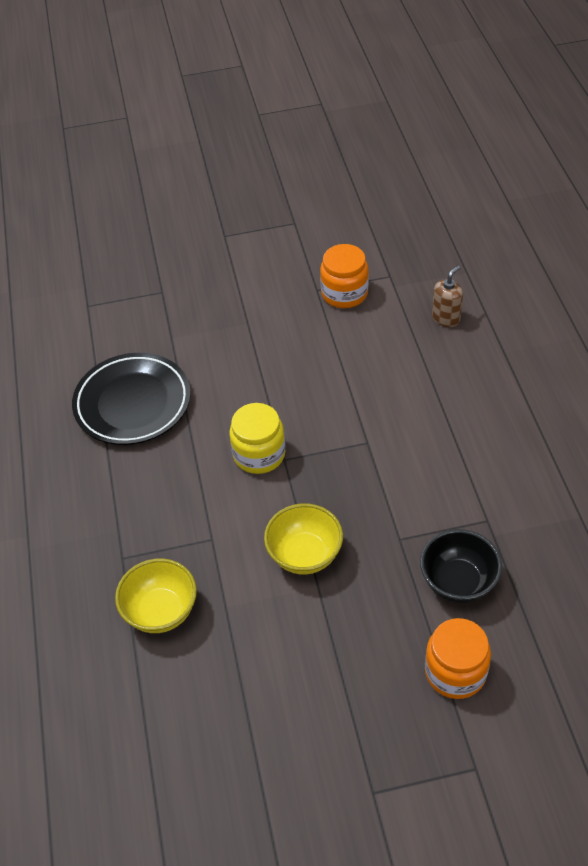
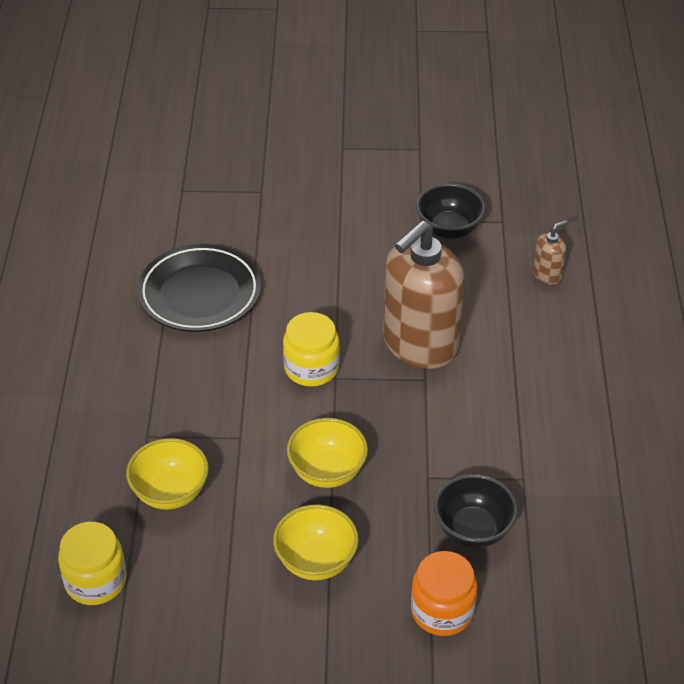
camera: 10 degrees right, 5 degrees down
orange jar [320,244,369,308] -> black bowl [416,183,486,239]
none -> yellow jar [58,522,127,605]
none -> yellow bowl [273,504,359,581]
none -> brown soap dispenser [383,221,464,369]

